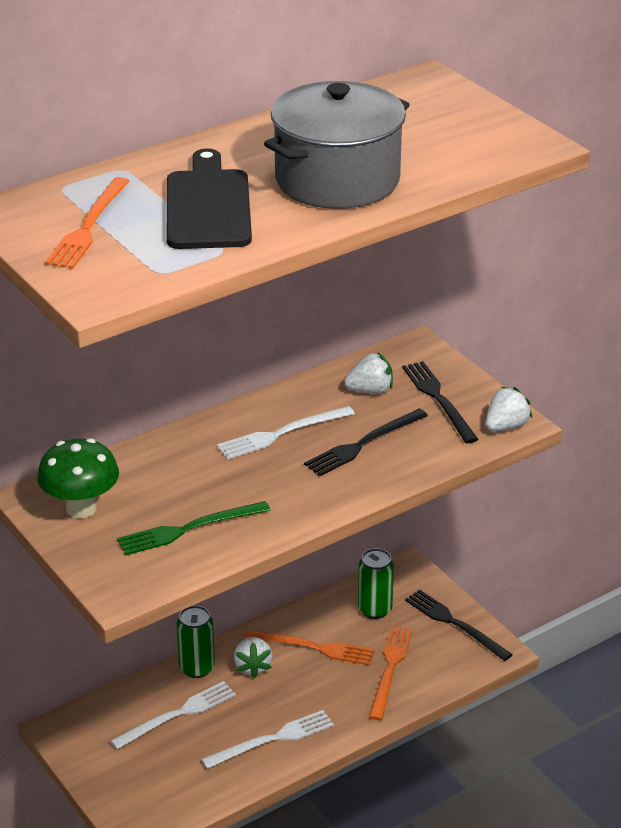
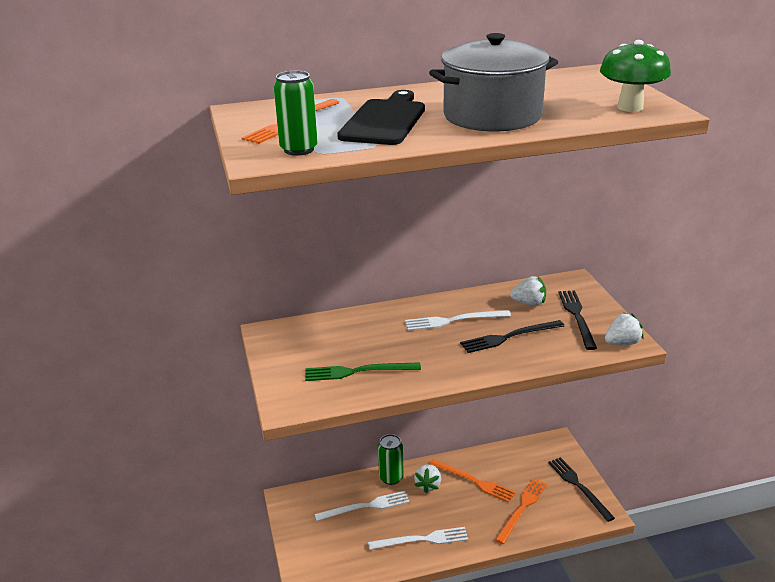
camera: 20 degrees right, 5 degrees down
green mushroom [37,438,119,518] -> green mushroom moved to [600,40,671,112]
green can [358,548,394,619] -> green can moved to [274,71,318,156]

